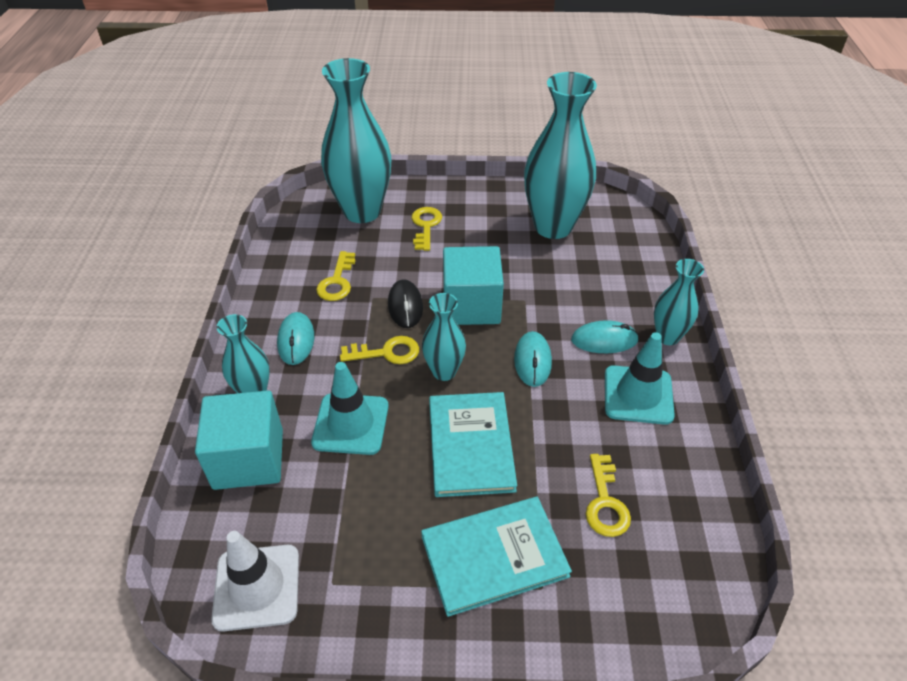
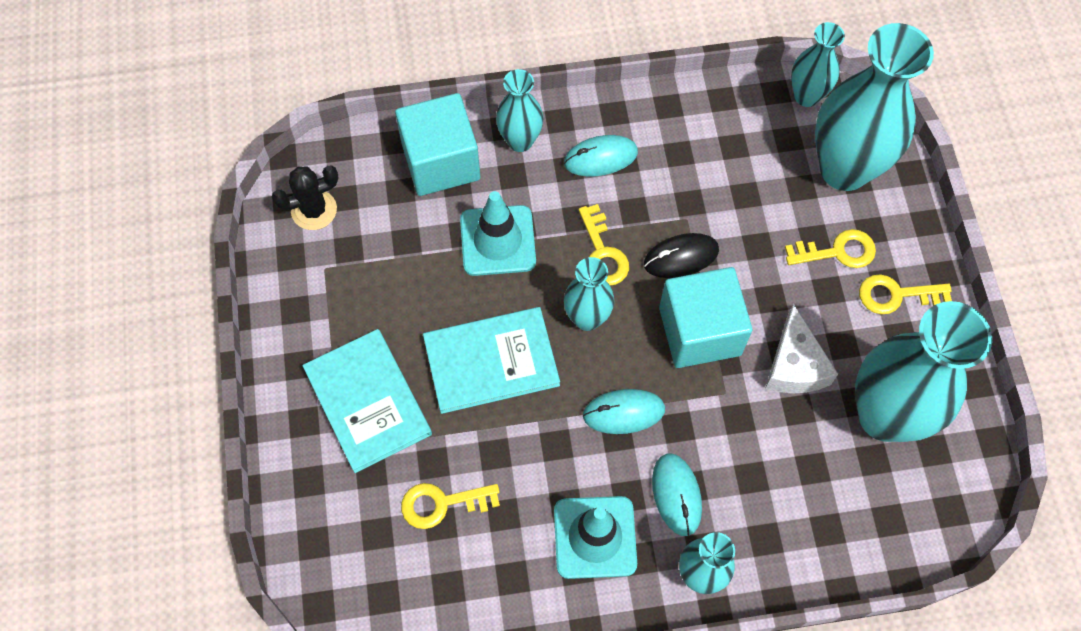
camera: 80 degrees right, 20 degrees up
white traffic cone [211,531,299,632] -> black cactus [272,166,339,230]
yellow key [316,251,356,301] -> yellow key moved to [859,274,952,314]
none -> white cheese [765,304,838,394]
none -> turquoise vase [791,22,845,107]

